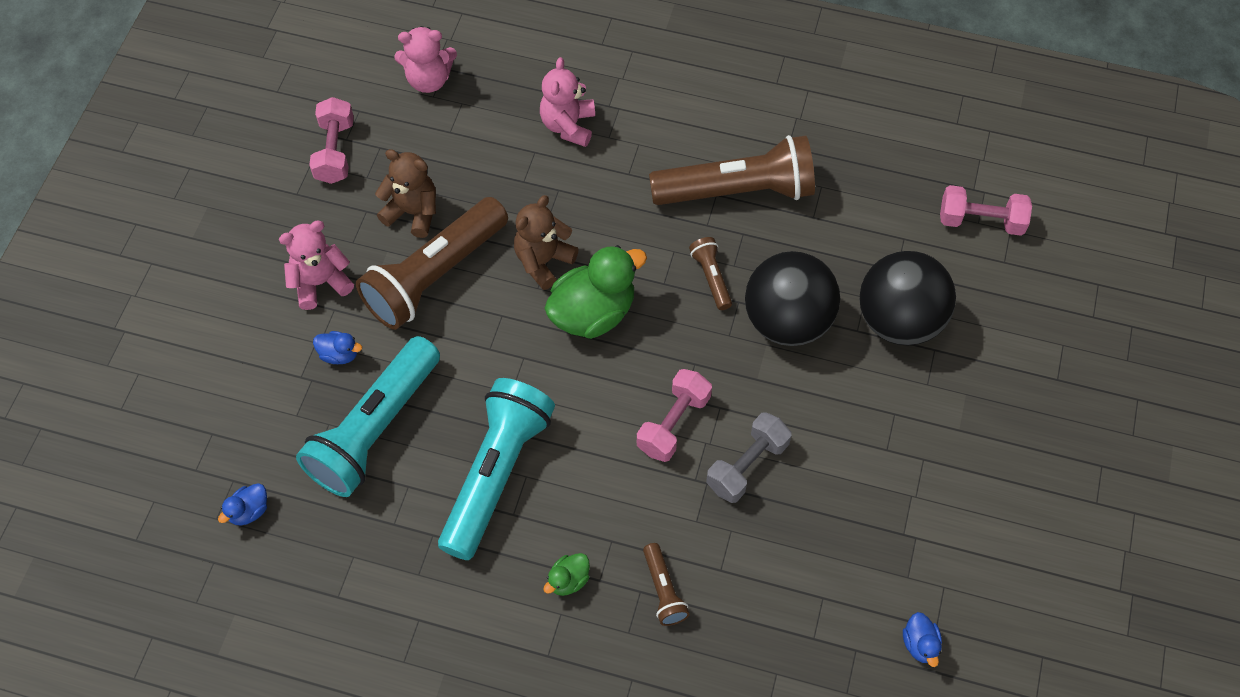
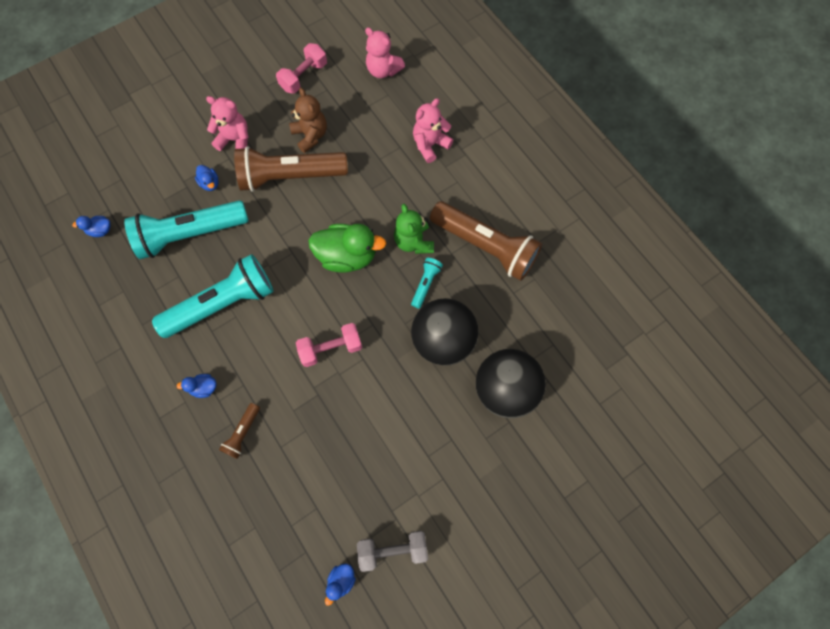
camera: 40 degrees right, 10 degrees up
brown teddy bear [514,195,579,290] -> none
green duck [543,553,590,596] -> blue duck [177,374,217,398]
brown flashlight [689,237,732,310] -> turquoise flashlight [411,258,443,309]
grey dumbbell [706,412,792,503] -> grey dumbbell moved to [357,531,428,572]
pink dumbbell [940,185,1032,236] -> none
none -> green teddy bear [394,204,434,254]

